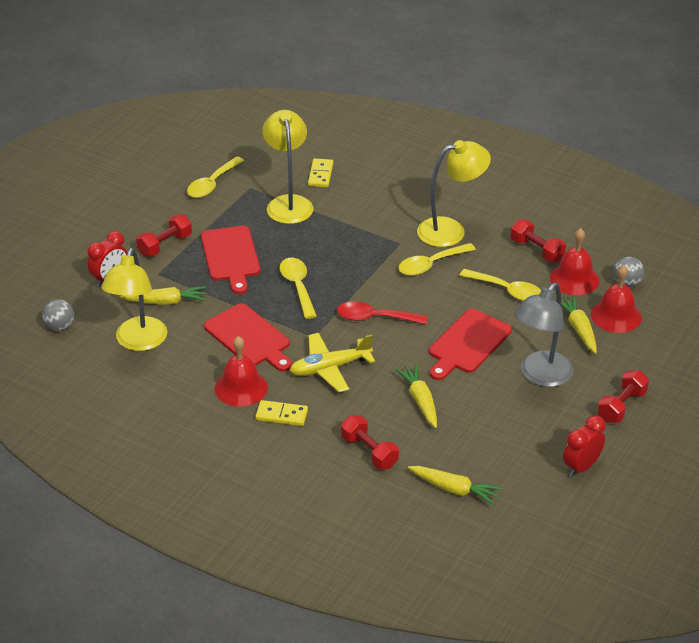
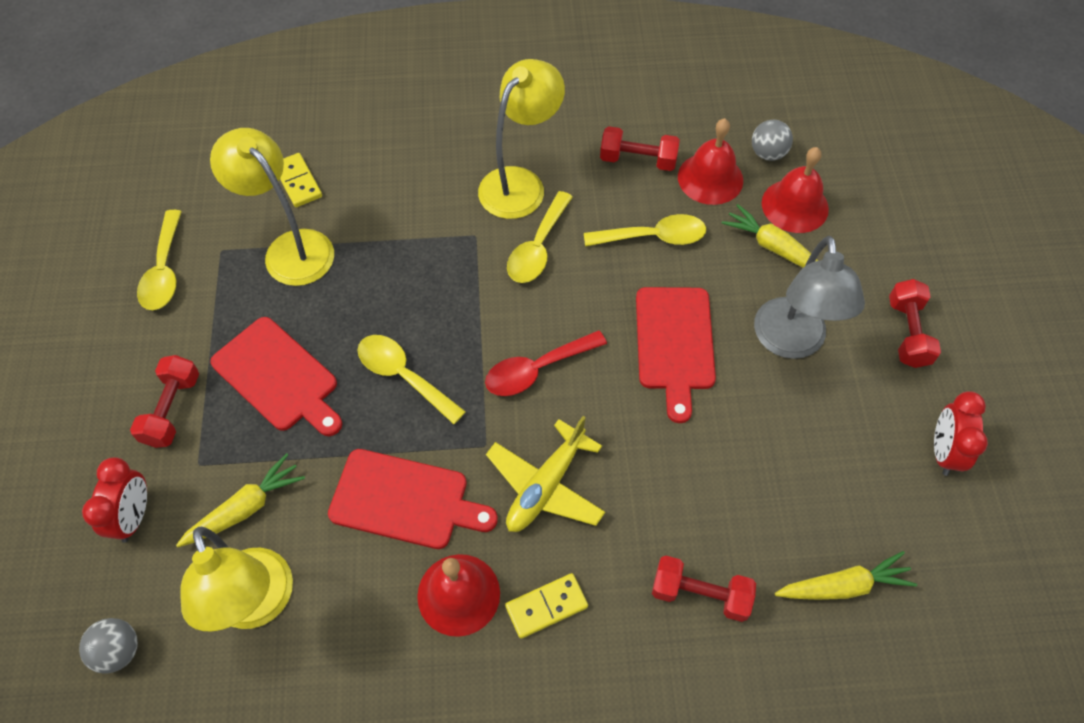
camera: 35 degrees left, 20 degrees up
yellow carrot [395,364,437,428] -> none

